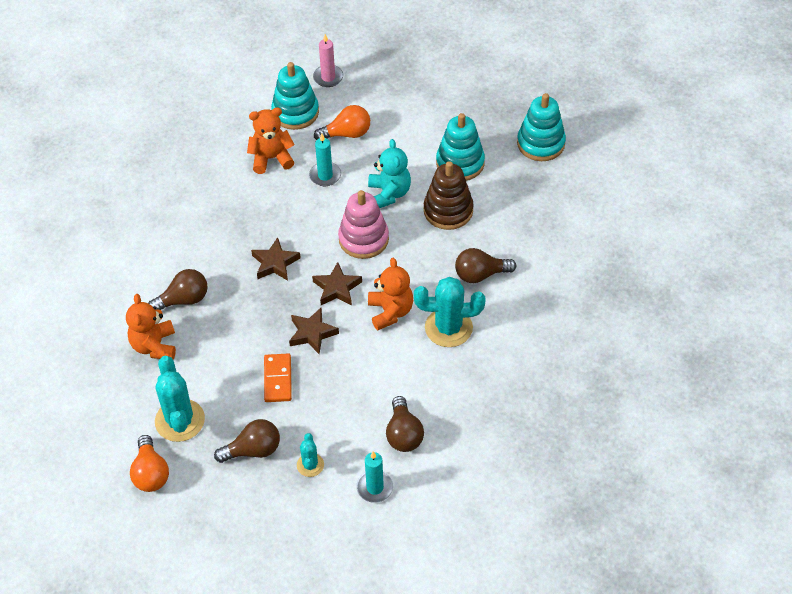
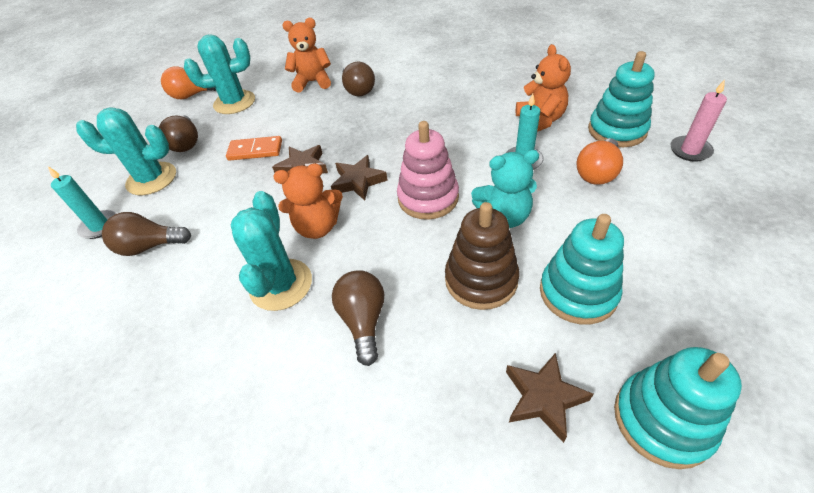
camera: 95 degrees right, 5 degrees down
brown star [251,237,301,281] -> brown star moved to [506,353,593,443]
turquoise cactus [297,433,324,477] -> turquoise cactus [76,108,176,195], size x1.86
orange light bulb [314,105,370,140] -> orange light bulb turned 45 degrees clockwise [576,138,623,185]

